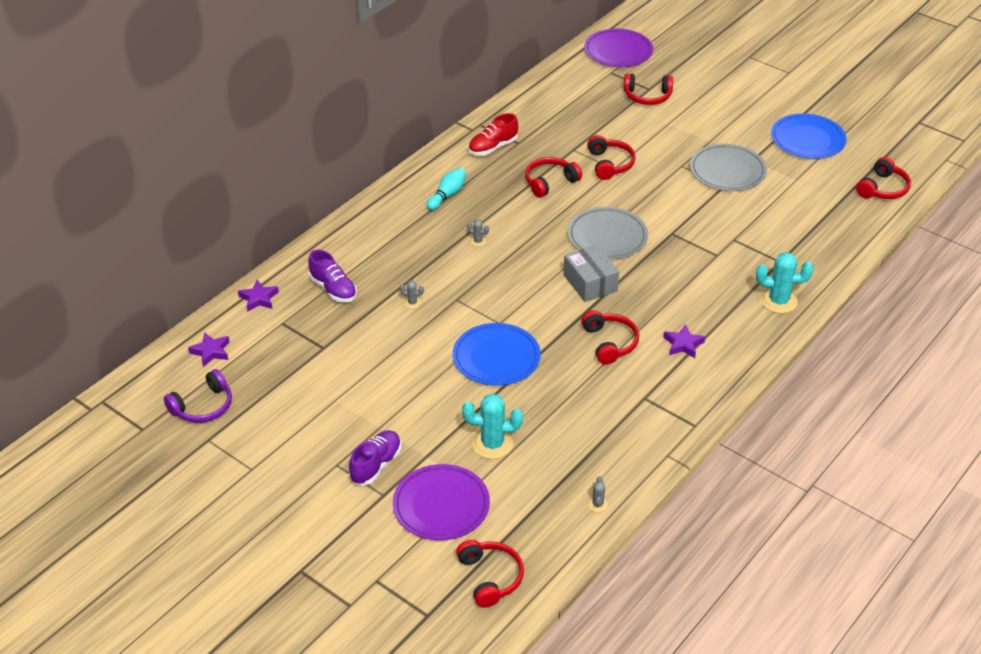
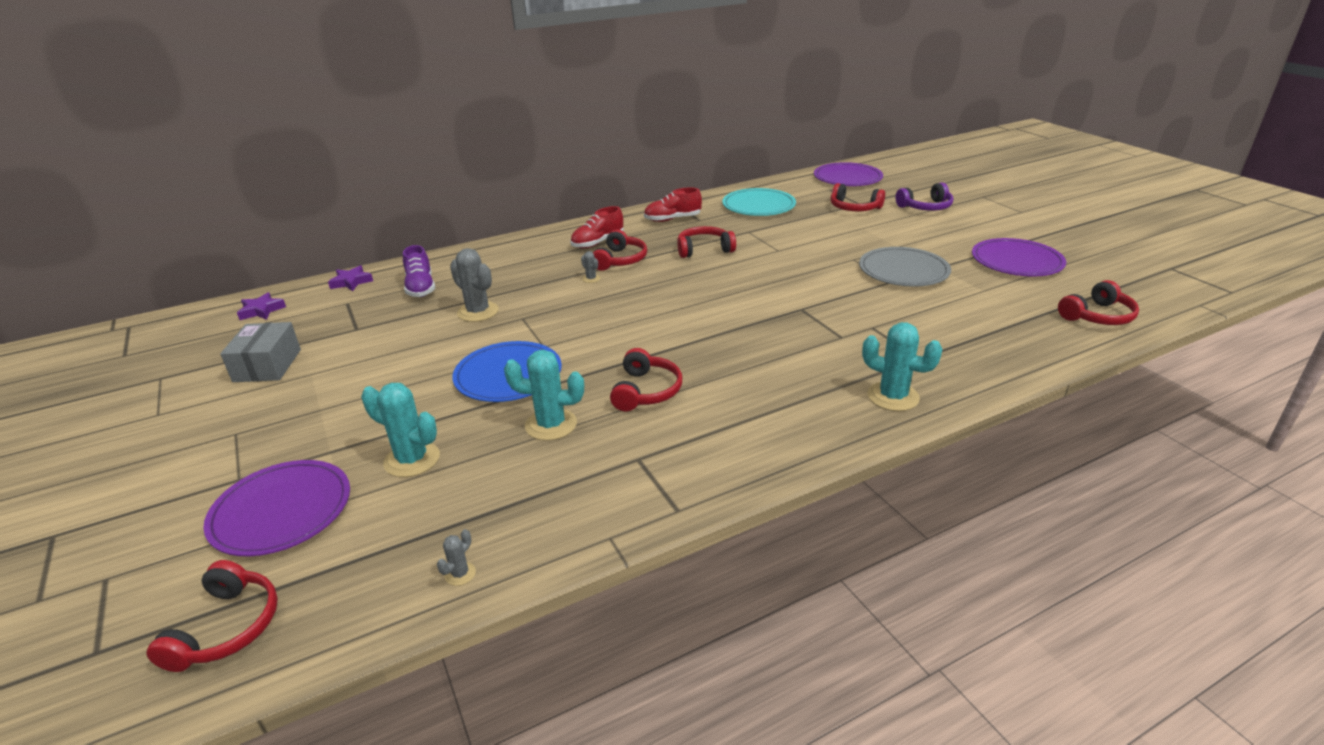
camera: 25 degrees right, 10 degrees down
purple headphones [164,369,232,423] -> purple headphones moved to [895,182,953,211]
purple shoe [349,430,401,485] -> none
grey cactus [400,280,424,309] -> grey cactus [450,248,499,322], size x2.13
turquoise bowling pin [427,168,467,210] -> red shoe [570,206,624,249]
grey box [563,245,619,302] -> grey box moved to [220,322,301,382]
grey plate [568,207,648,259] -> none
red headphones [587,135,636,180] -> red headphones moved to [593,230,647,271]
purple star [663,324,705,358] -> none
blue plate [771,114,847,159] -> purple plate [972,238,1066,277]
none -> turquoise cactus [504,350,584,441]
none -> turquoise plate [722,188,796,216]

